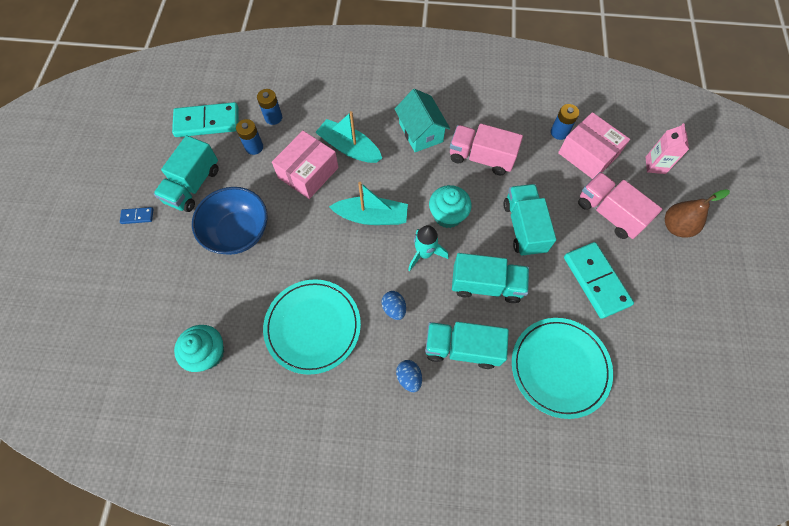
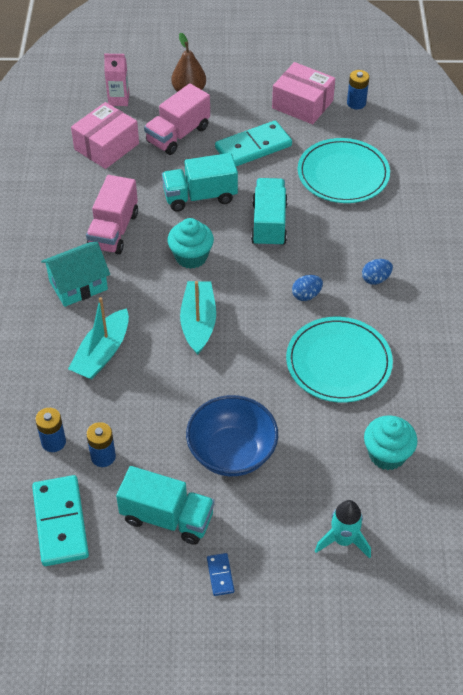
camera: 95 degrees left, 15 degrees down
pink box [272,131,339,199] -> pink box moved to [272,62,335,125]
turquoise rocket [408,225,449,271] -> turquoise rocket moved to [315,500,371,559]
turquoise truck [425,322,509,369] -> none
blue battery [551,104,579,140] -> blue battery moved to [347,70,369,109]

